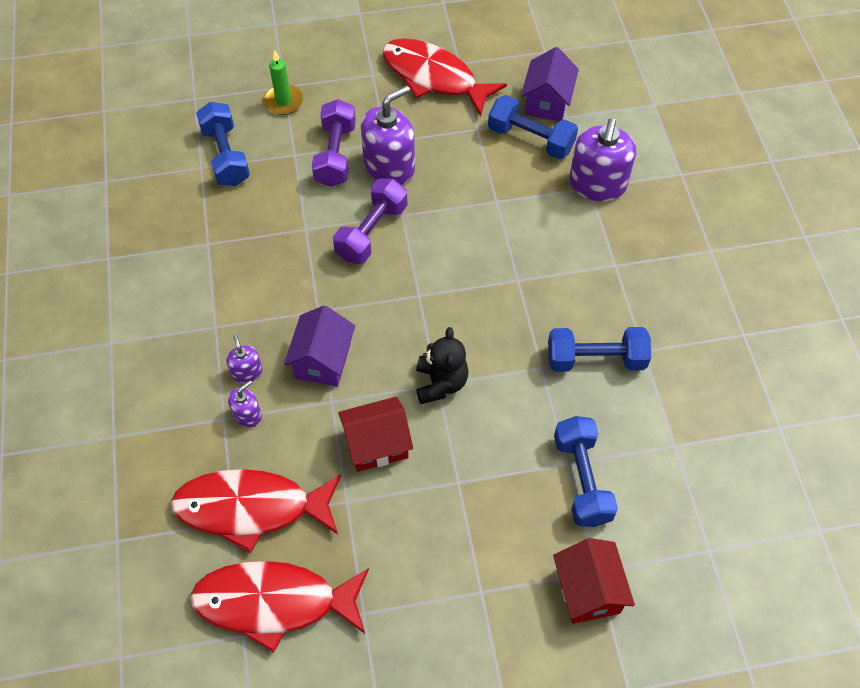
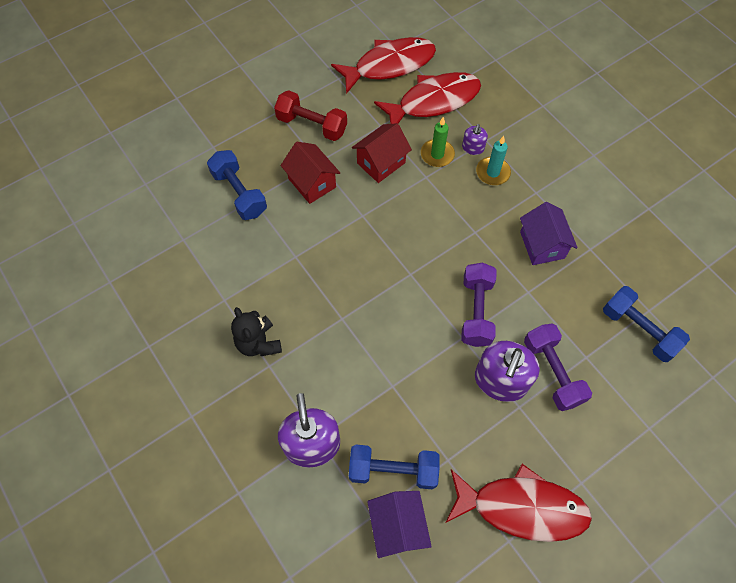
camera: 155 degrees right, 5 degrees up
purple soap dispenser [226,334,262,383] -> turquoise candle [476,136,511,185]
green candle [263,50,304,115] -> green candle moved to [421,117,455,167]
purple house [284,305,355,387] -> purple house moved to [520,202,578,265]
black teddy bear [416,327,469,404] -> black teddy bear moved to [231,307,282,356]
blue dumbbell [548,327,651,372] -> none
red house [553,538,635,624] -> red house moved to [280,142,340,204]
none -> red dumbbell [274,90,347,141]

